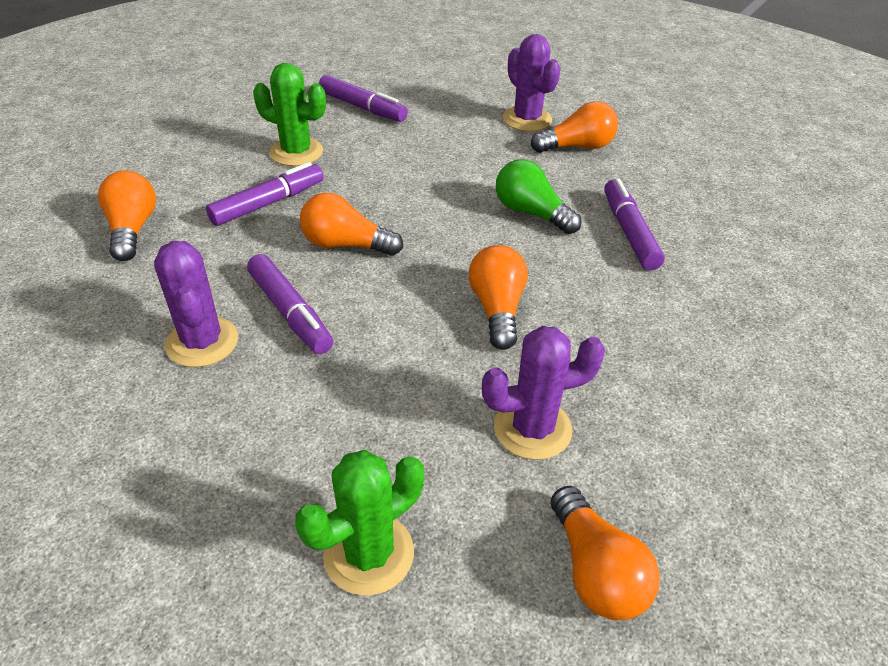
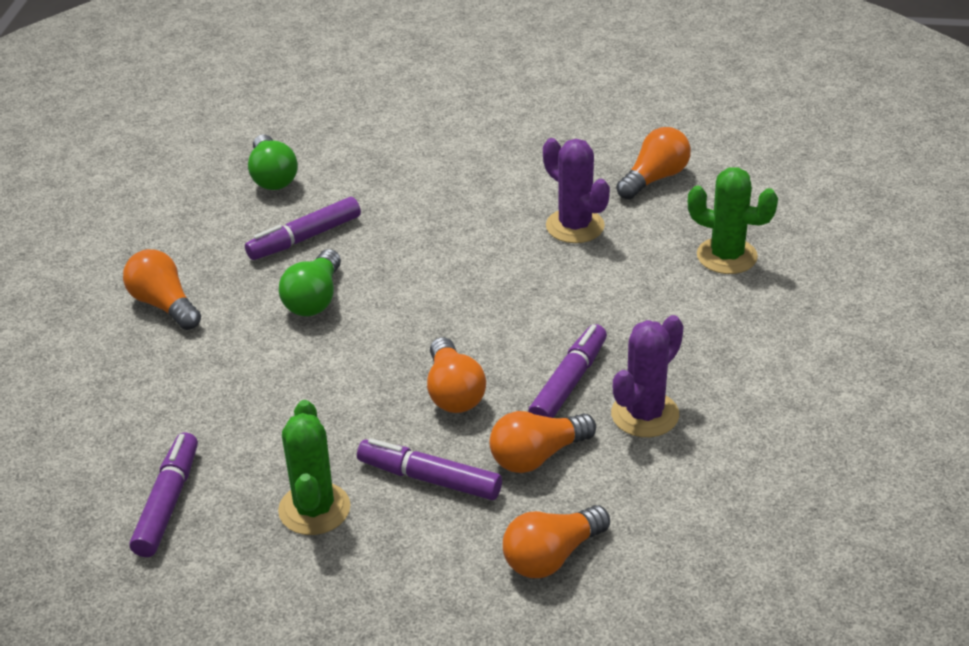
camera: 115 degrees left, 5 degrees down
orange light bulb [469,245,528,350] -> orange light bulb moved to [490,411,596,473]
purple cactus [503,34,561,132] -> none
none -> green light bulb [248,135,298,190]

